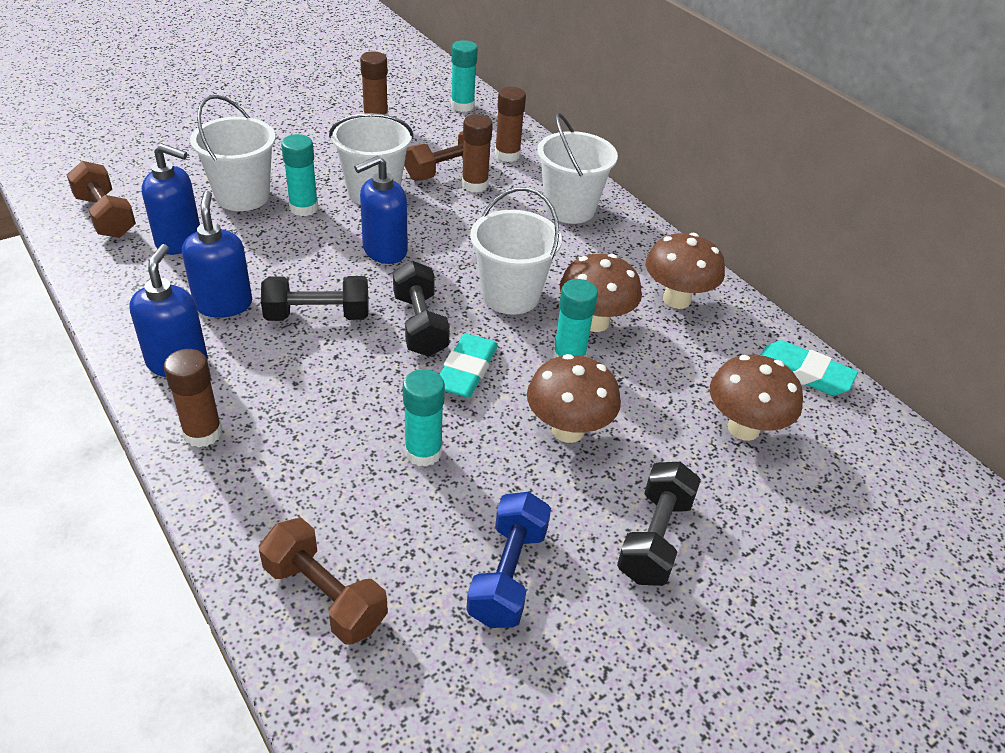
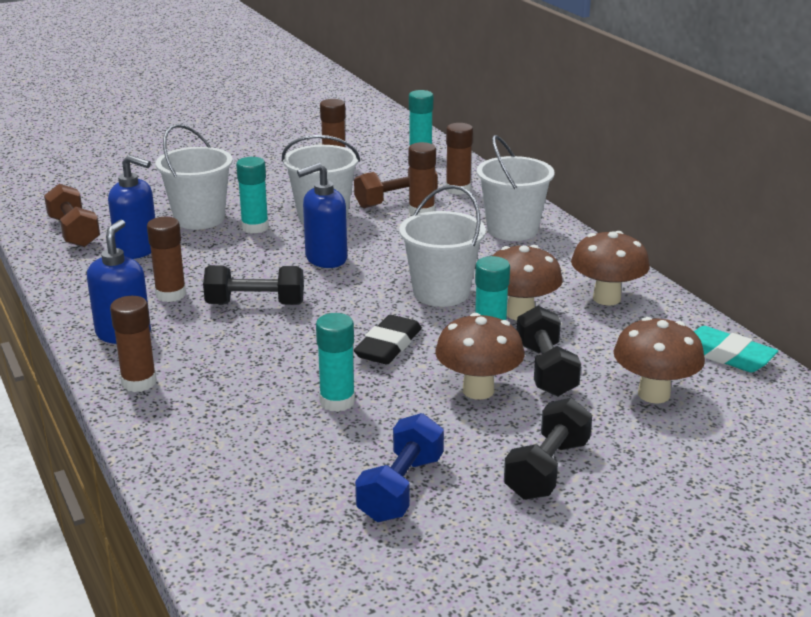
camera: 10 degrees right, 15 degrees down
blue soap dispenser [182,191,252,318] -> brown glue stick [147,217,186,302]
brown dumbbell [259,518,388,645] -> none
black dumbbell [393,261,450,357] -> black dumbbell moved to [517,306,581,397]
turquoise eraser [439,333,498,398] -> black eraser [354,315,422,364]

